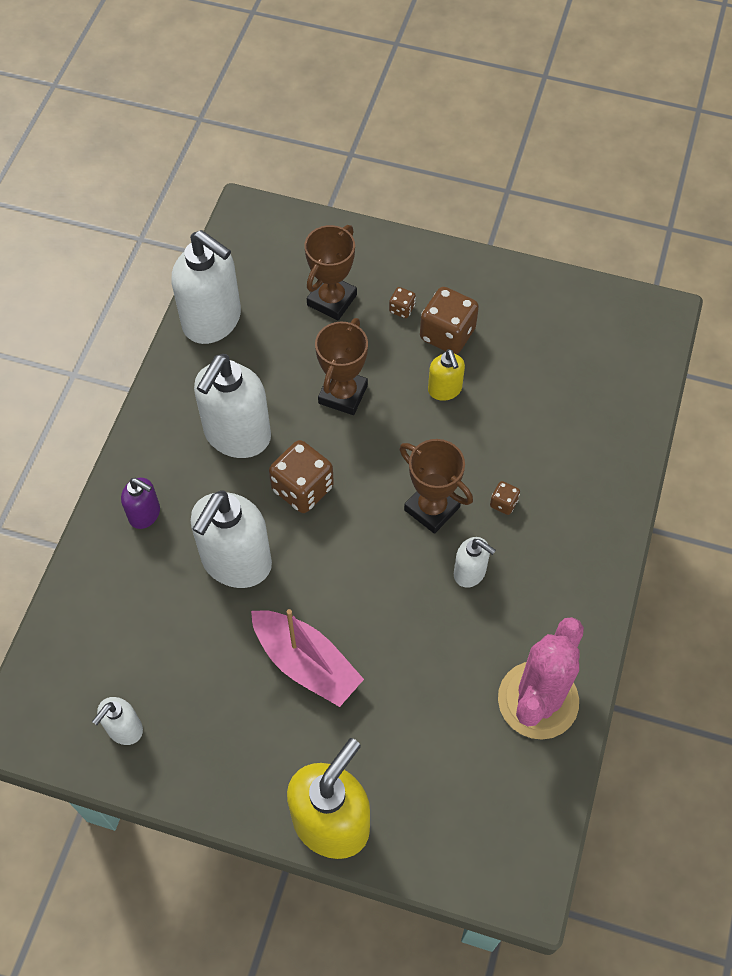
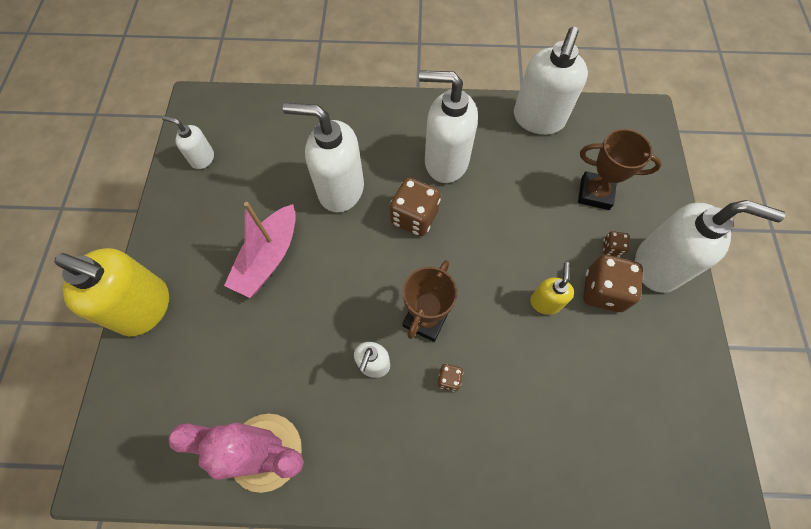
camera: 75 degrees right, 5 degrees up
purple soap dispenser [121,478,160,529] -> none
brown trophy [315,318,368,415] -> none
yellow soap dispenser [428,349,465,401] -> yellow soap dispenser turned 135 degrees clockwise [530,262,574,315]
none -> white soap dispenser [635,200,785,293]

